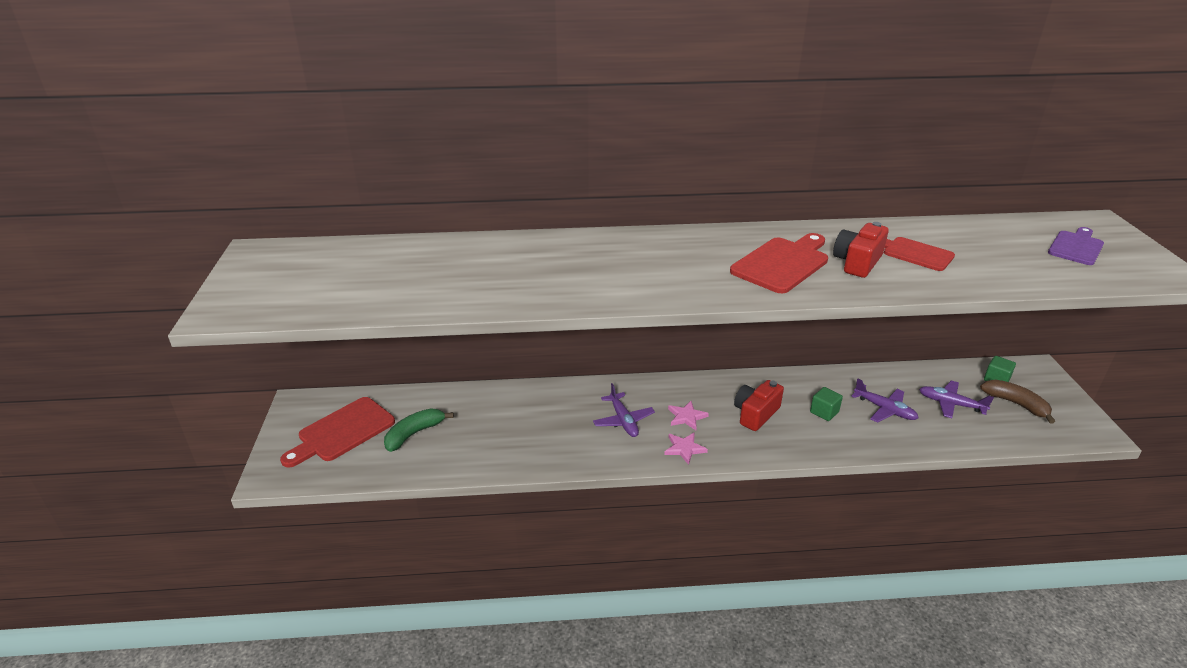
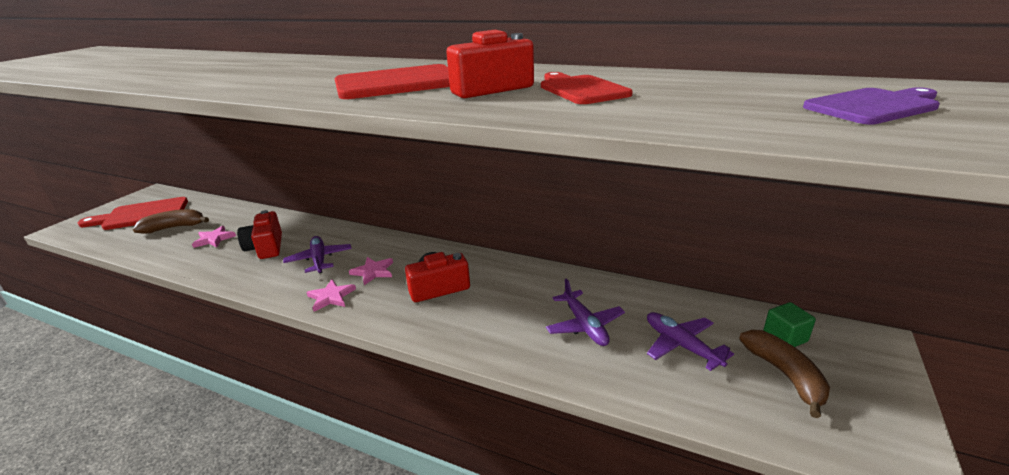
camera: 30 degrees right, 5 degrees down
green banana [384,408,454,452] -> brown banana [133,209,209,234]
purple plane [593,383,655,437] -> purple plane turned 150 degrees clockwise [283,236,352,273]
green cube [810,387,843,421] -> none
none -> pink star [192,226,236,248]
none -> red camera [237,210,282,259]

